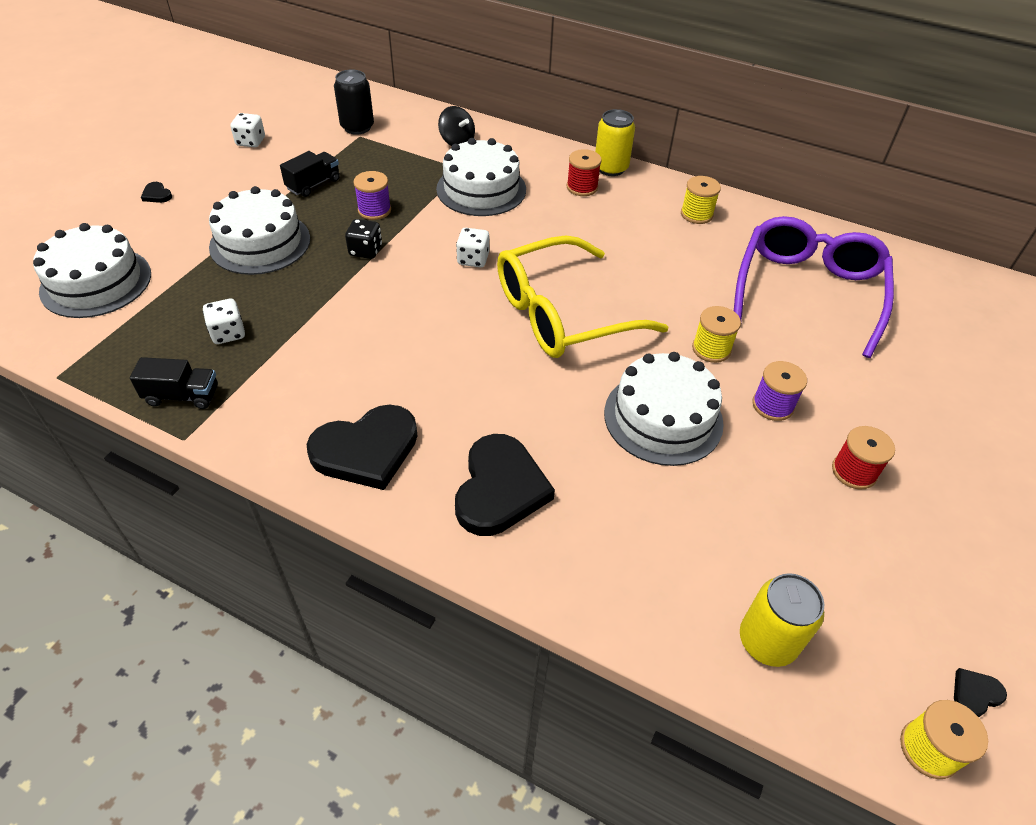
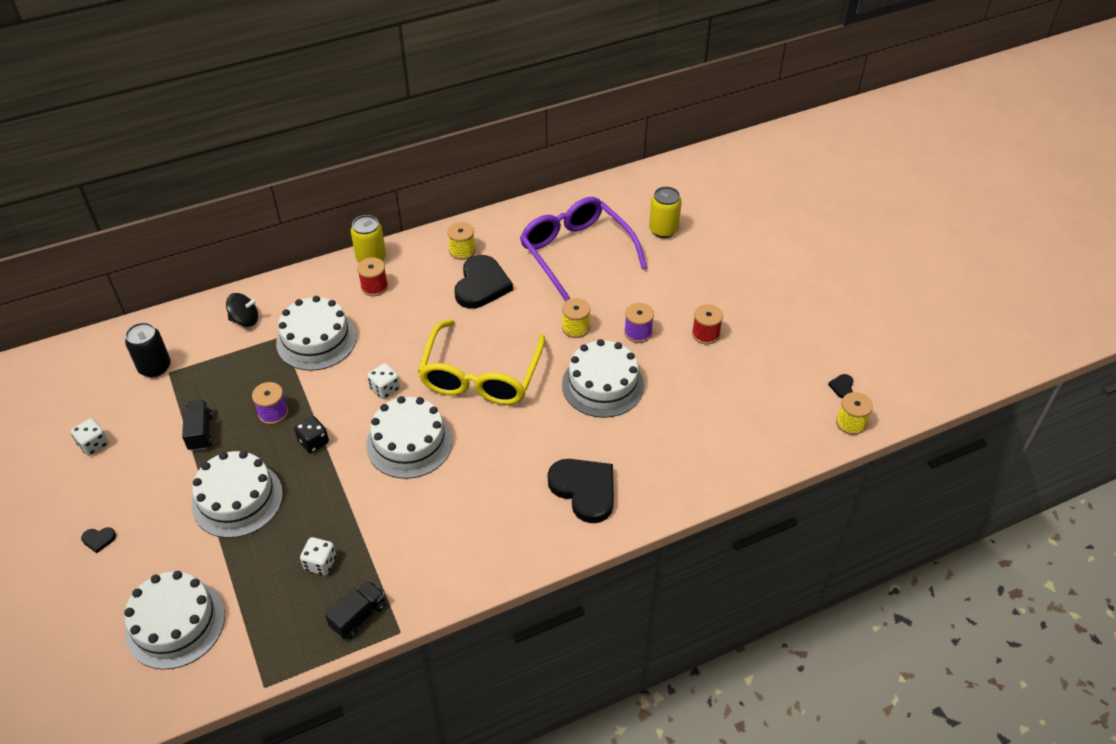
camera: 50 degrees left, 0 degrees up
black heart [306,404,418,490] -> black heart moved to [454,255,513,309]
yellow can [740,573,824,667] -> yellow can moved to [649,187,682,238]
none -> white cake [366,396,453,479]

